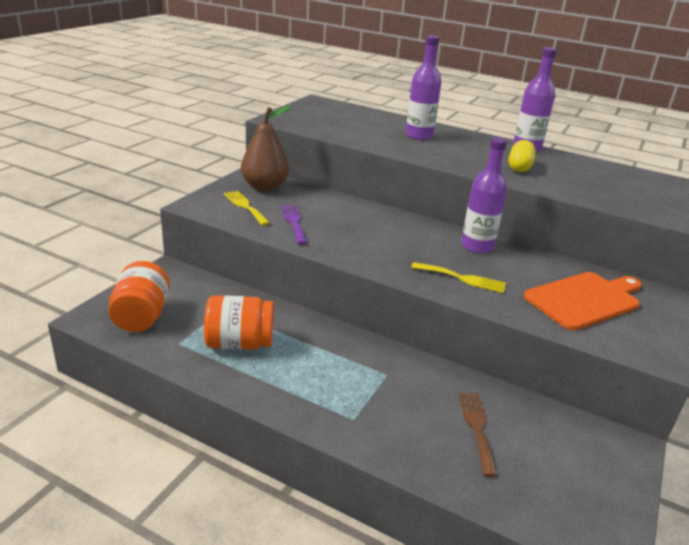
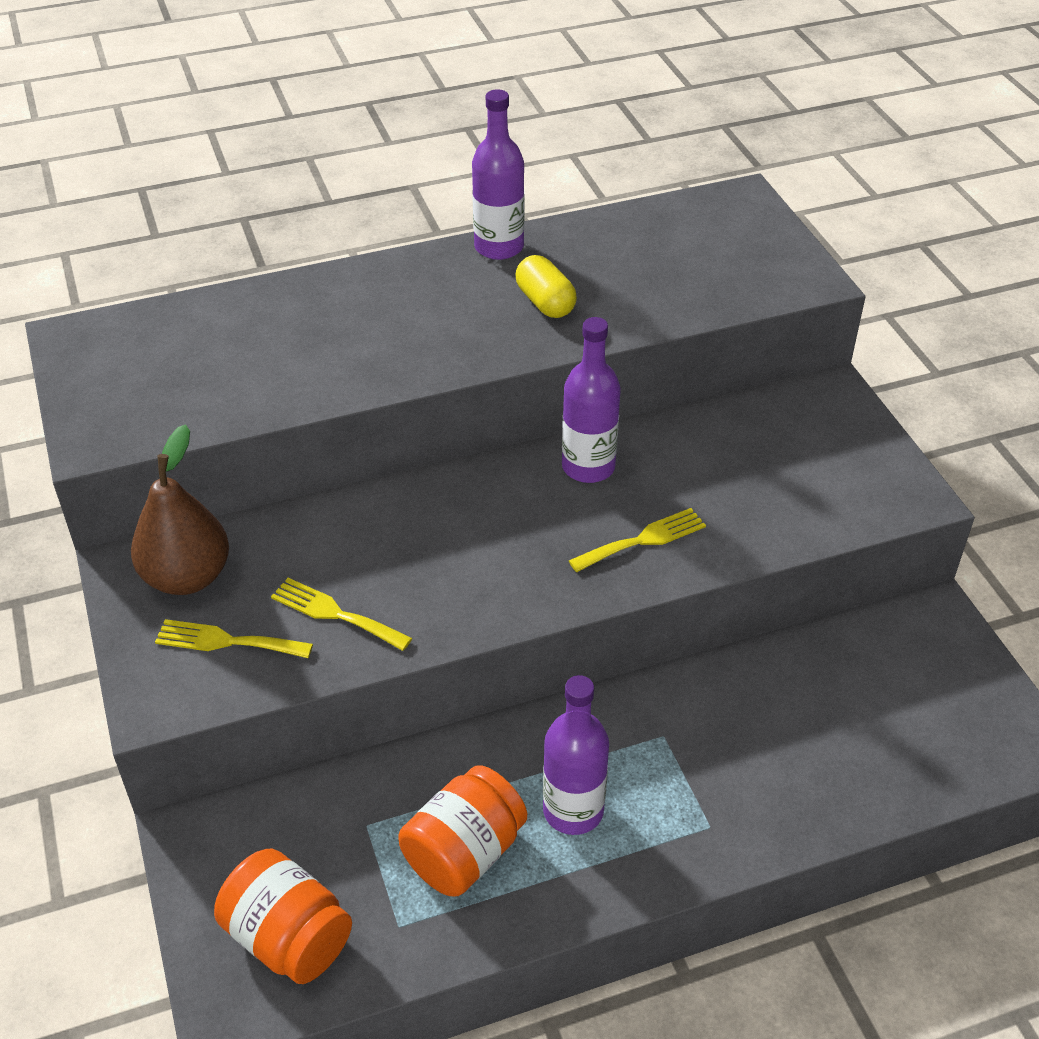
camera: 45 degrees left, 15 degrees up
purple fork [281,205,307,245] -> yellow fork [271,578,412,651]
purple bottle [406,35,442,140] -> purple bottle moved to [543,675,609,835]
brown fork [459,393,497,477] -> none
orange cutting board [524,272,642,331] -> none

